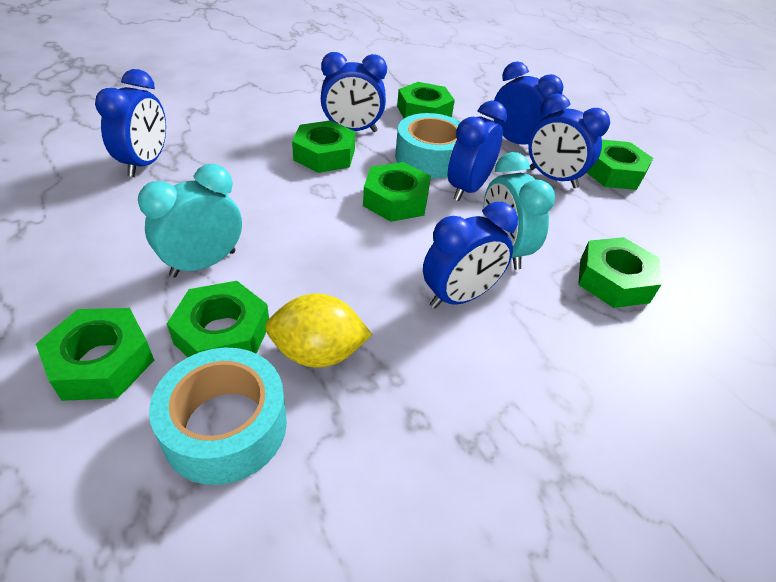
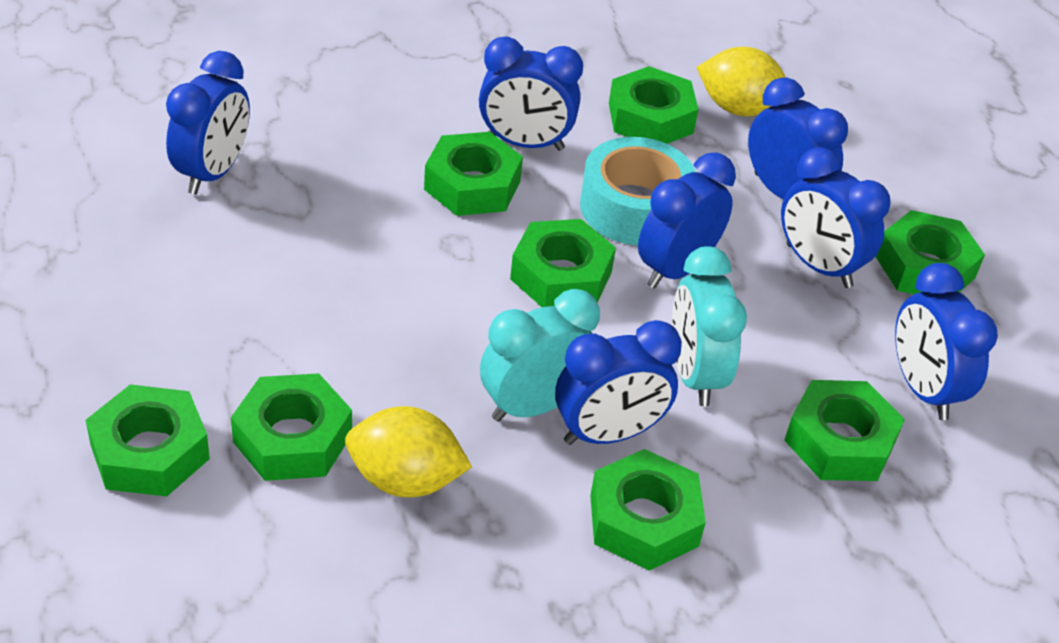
camera: 10 degrees right, 0 degrees up
turquoise clock [138,164,242,277] -> turquoise clock moved to [480,289,600,422]
turquoise tape [149,348,287,485] -> none
none -> green nut [590,449,706,571]
none -> yellow lemon [696,47,785,117]
none -> blue clock [895,263,998,420]

